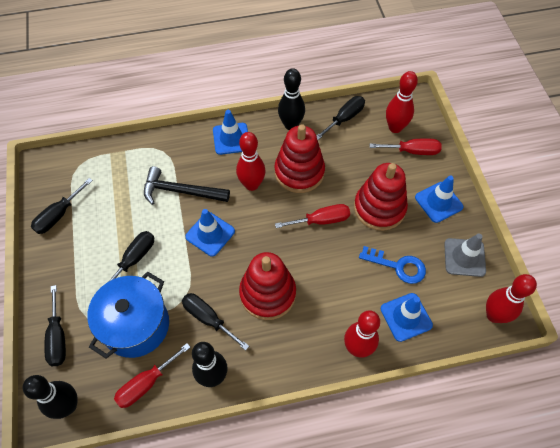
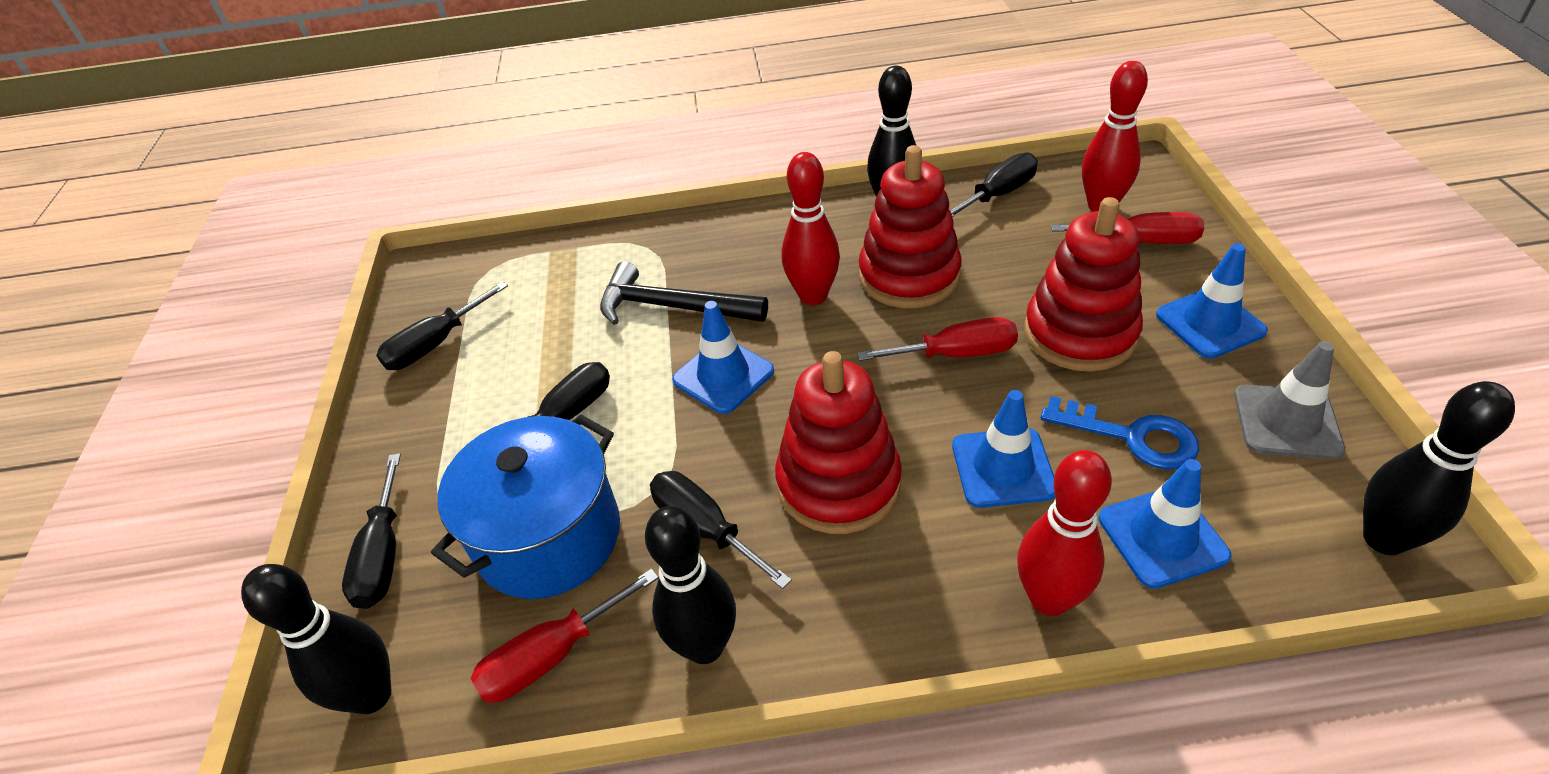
camera: 10 degrees right, 15 degrees down
blue traffic cone [213,110,248,155] -> blue traffic cone moved to [952,390,1055,508]
red bowling pin [486,274,537,323] -> black bowling pin [1363,381,1515,555]

